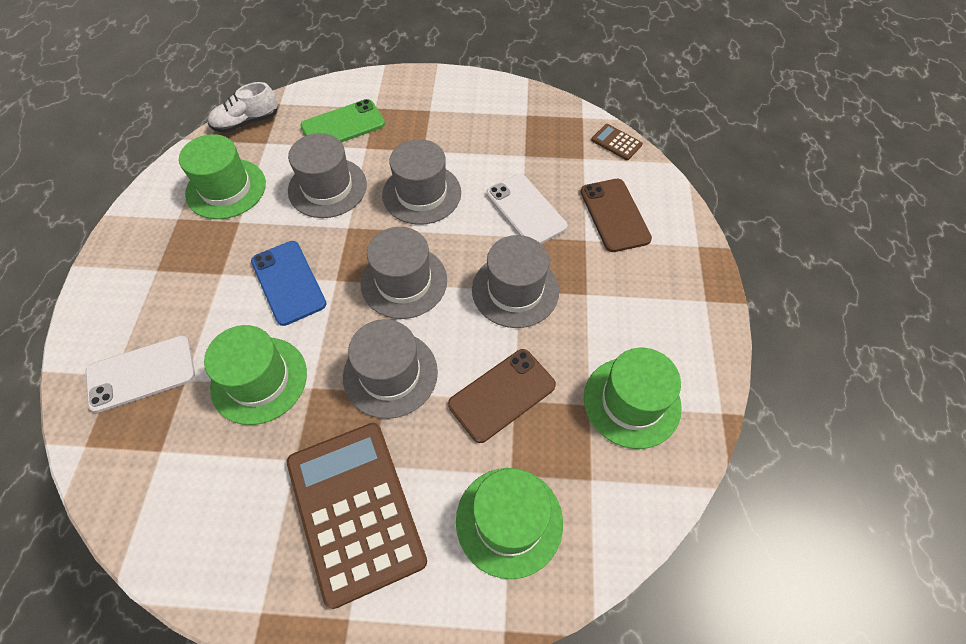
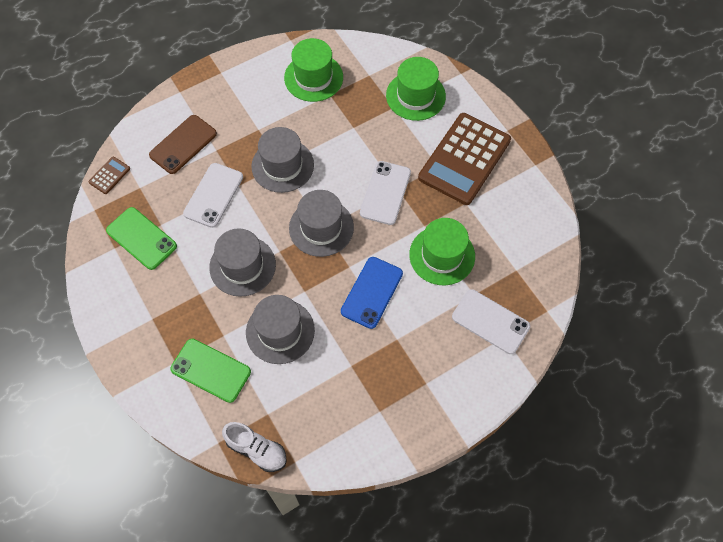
camera: 125 degrees left, 5 degrees up
green hat [179,134,266,219] -> none
grey hat [343,319,438,419] -> white phone [360,161,411,225]
brown phone [448,349,556,443] -> none
brown calculator [591,124,643,160] -> brown calculator turned 150 degrees counterclockwise [88,157,130,194]
none -> green phone [106,207,177,270]

